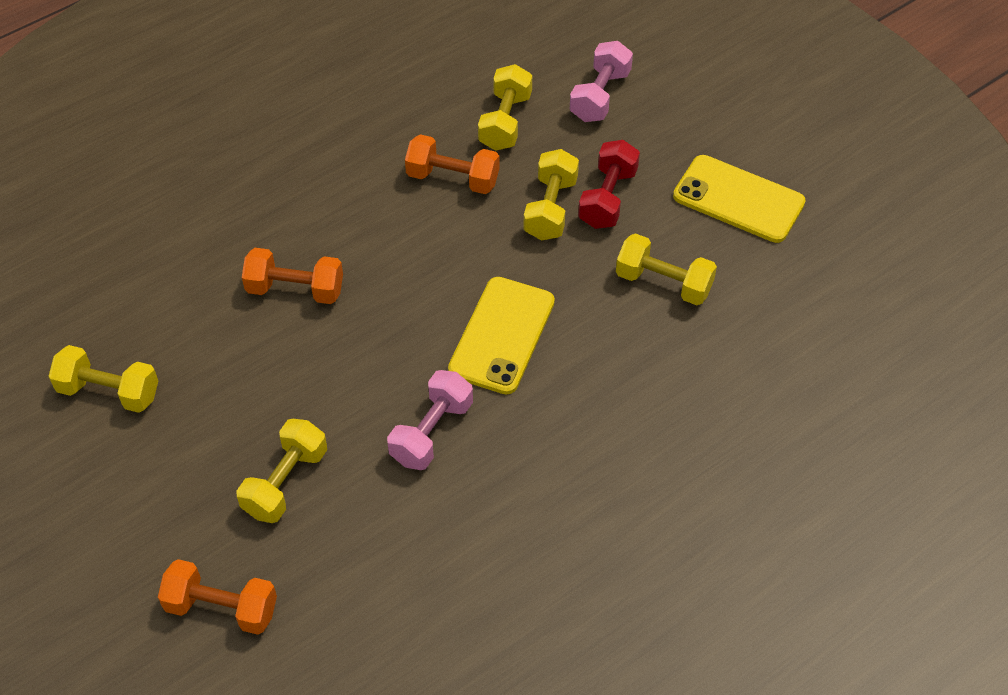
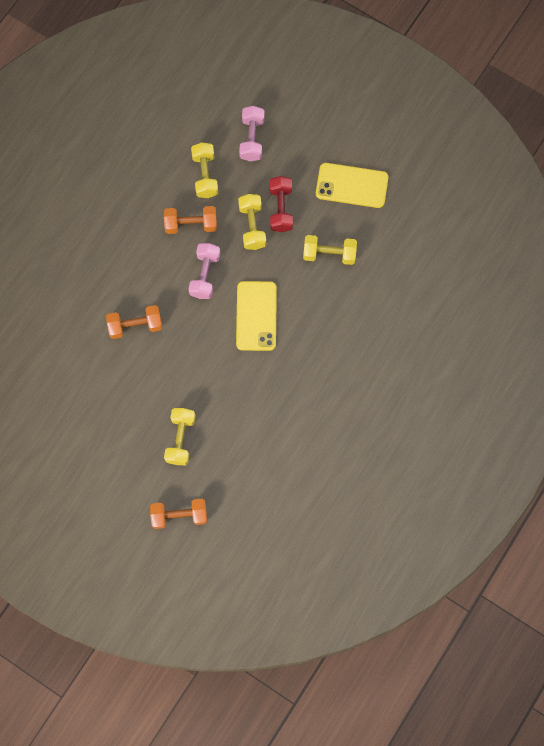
camera: 20 degrees left, 20 degrees up
yellow dumbbell [48,345,158,413] -> none
pink dumbbell [387,370,473,470] -> pink dumbbell moved to [188,243,220,299]

